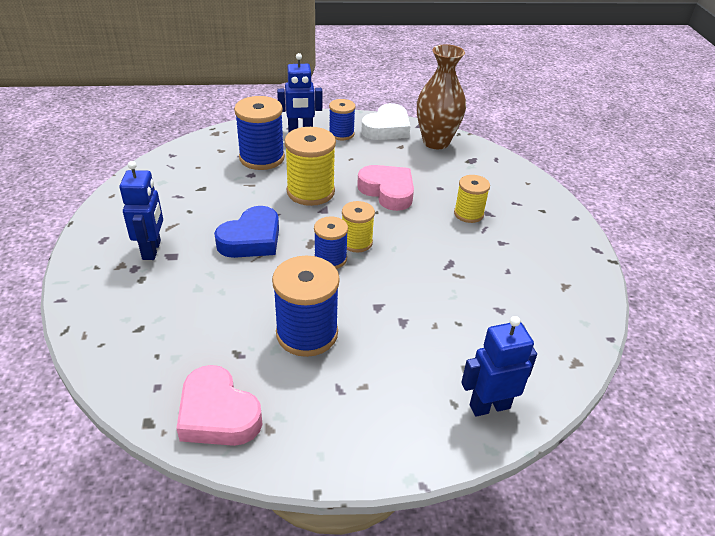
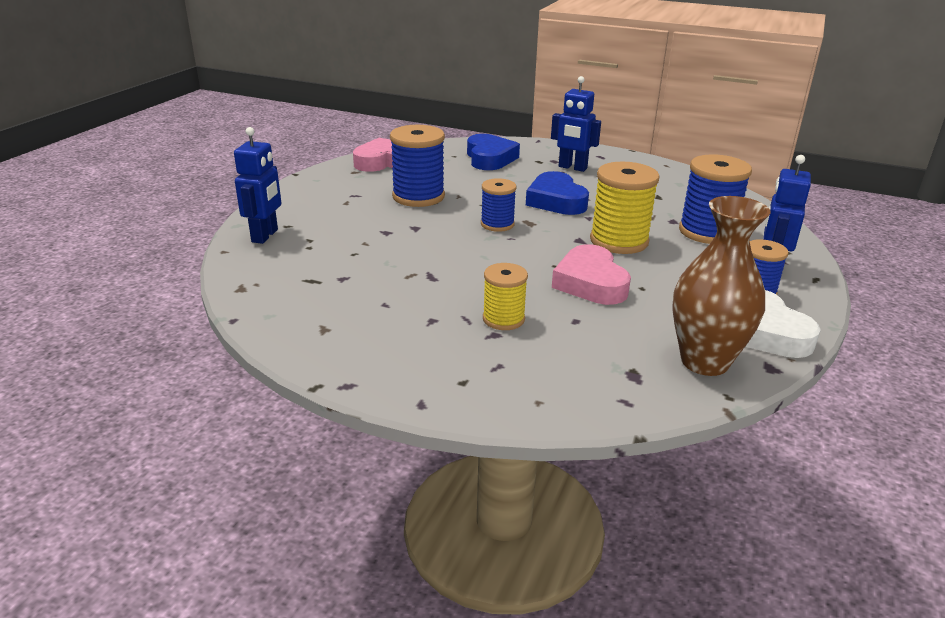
camera: 120 degrees right, 10 degrees down
yellow spool [342,201,375,252] -> none
pink heart [357,165,414,211] -> pink heart turned 90 degrees clockwise [552,244,631,305]
none -> blue heart [467,134,520,170]

